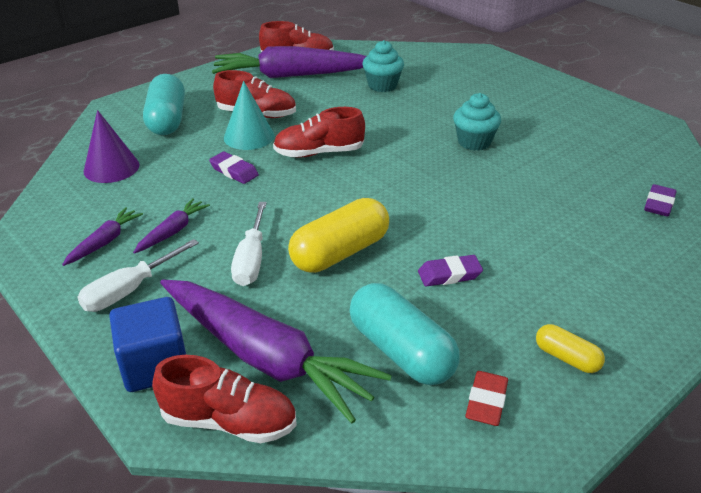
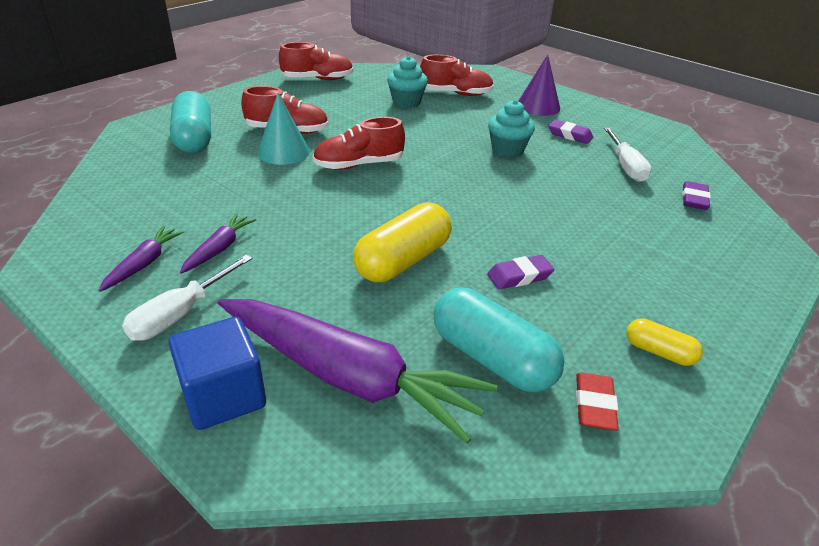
camera: 10 degrees left, 0 degrees up
purple cone [84,110,139,183] -> purple cone moved to [518,55,560,116]
red shoe [152,355,297,443] -> red shoe moved to [420,55,494,96]
purple eraser [209,151,259,184] -> purple eraser moved to [548,120,593,144]
purple carrot [212,46,366,78] -> none
white screwdriver [231,202,267,286] -> white screwdriver moved to [604,128,652,182]

